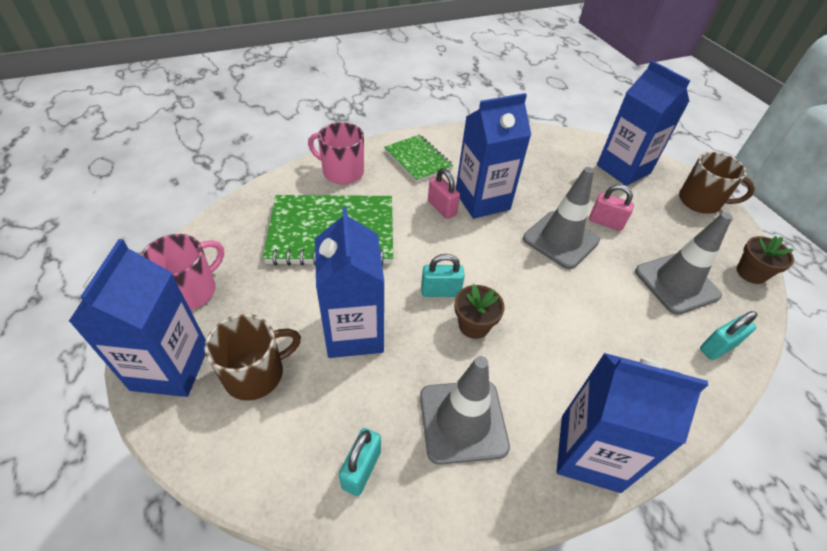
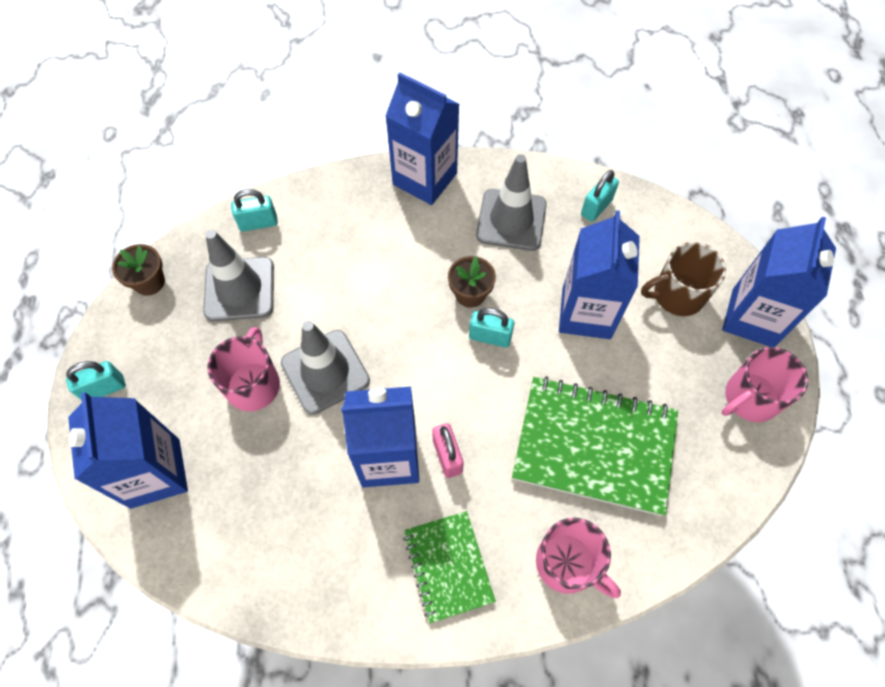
camera: 160 degrees left, 15 degrees up
pink padlock [589,184,634,231] -> pink mug [207,327,280,411]
brown mug [679,152,755,214] -> turquoise padlock [66,361,126,400]

